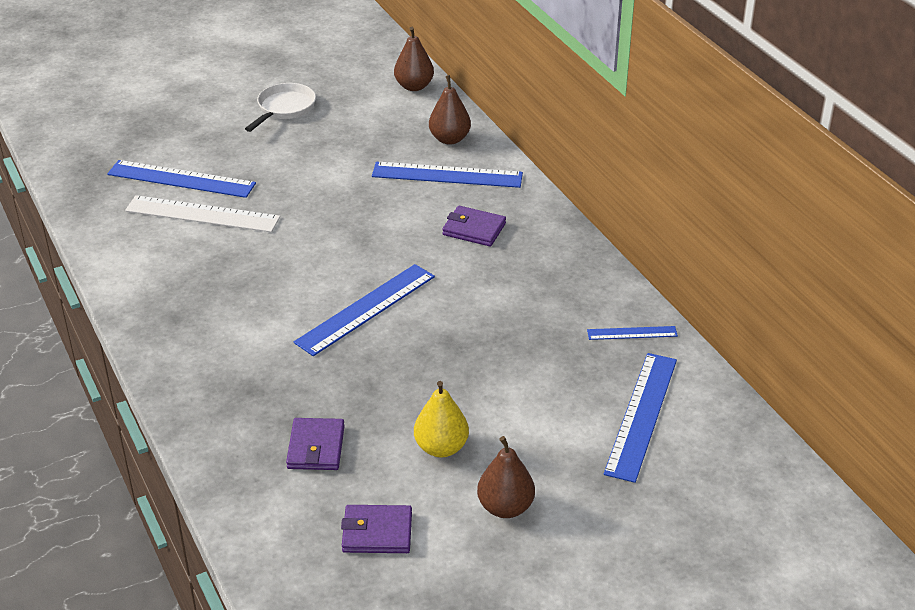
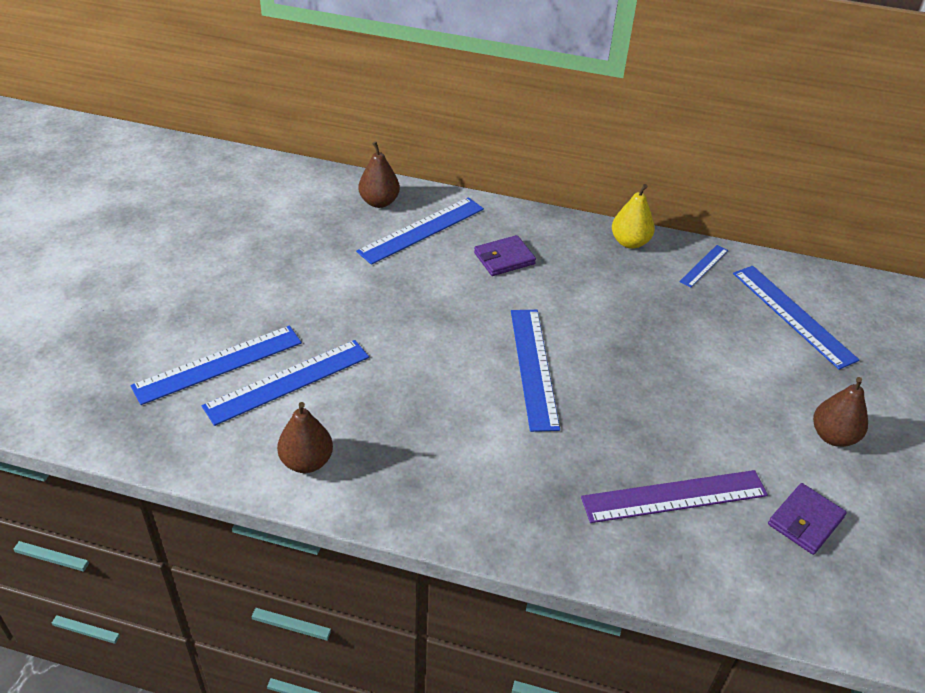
camera: 50 degrees left, 5 degrees up
white ruler [125,195,280,232] -> blue ruler [202,340,369,426]
white pan [245,83,316,132] -> none
purple wallet [286,418,345,470] -> purple ruler [581,470,768,523]
brown pear [394,27,434,91] -> brown pear moved to [277,402,333,473]
yellow pear [414,381,469,457] -> yellow pear moved to [612,184,655,249]

